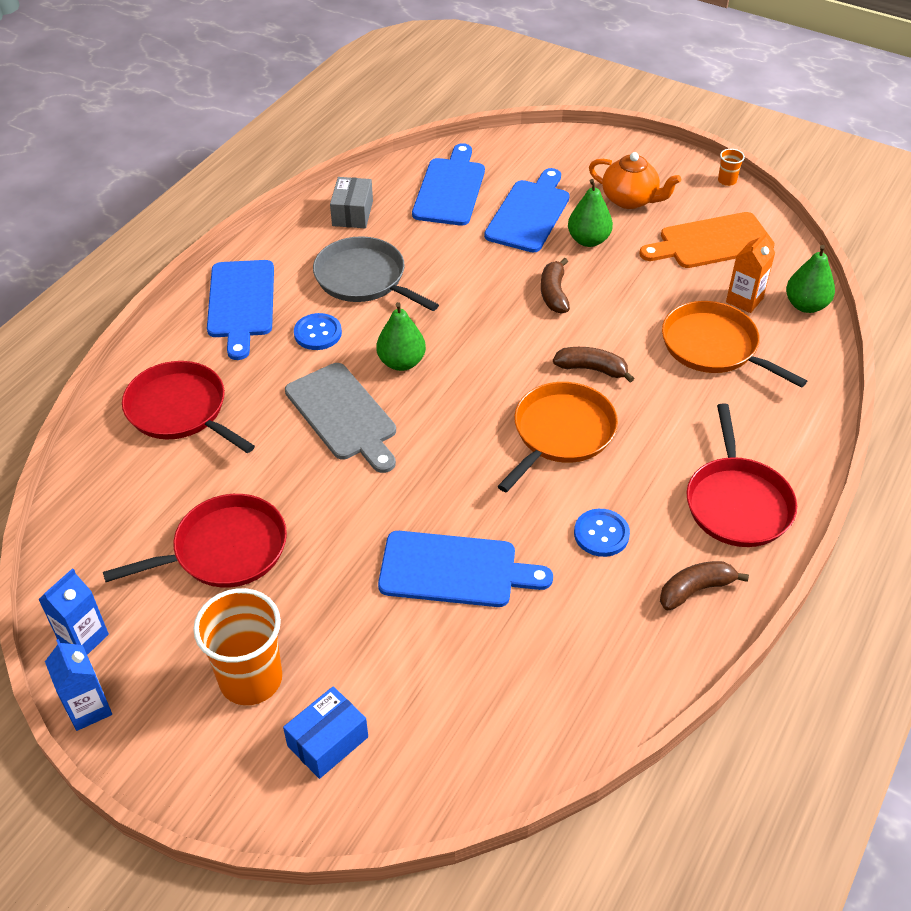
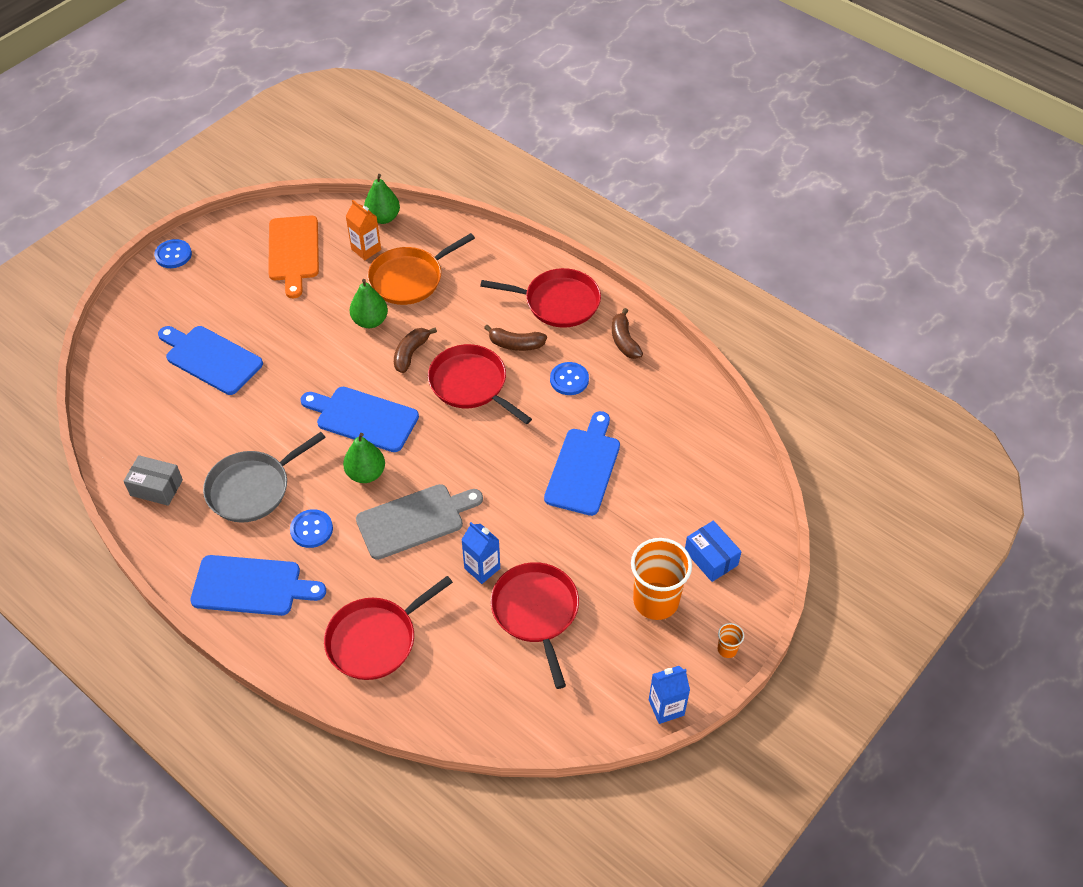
camera: 80 degrees left, 5 degrees up
blue carton [38,568,109,655] -> blue carton moved to [461,522,500,584]
blue cutting board [412,143,485,226] -> blue cutting board moved to [300,387,419,452]
orange pan [498,382,618,493] -> red pan [428,344,532,424]
brown banana [541,258,570,314] -> brown banana moved to [484,325,547,351]
green pear [568,179,613,247] -> green pear moved to [349,279,388,328]
orange teapot [589,152,681,209] -> none
orange cup [718,149,745,186] -> orange cup moved to [718,623,744,658]
none -> blue button [154,239,192,268]

